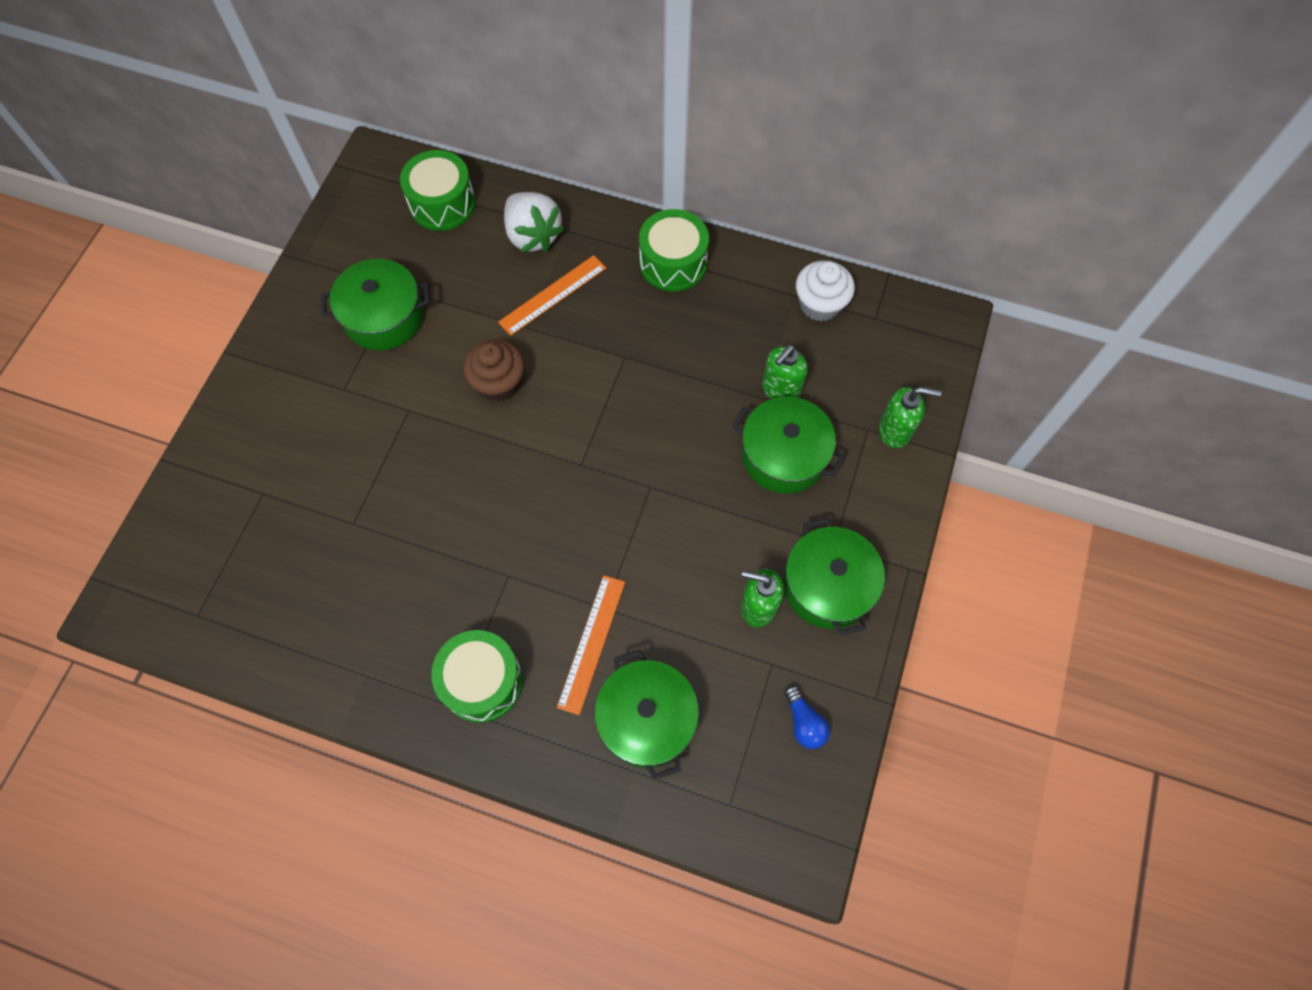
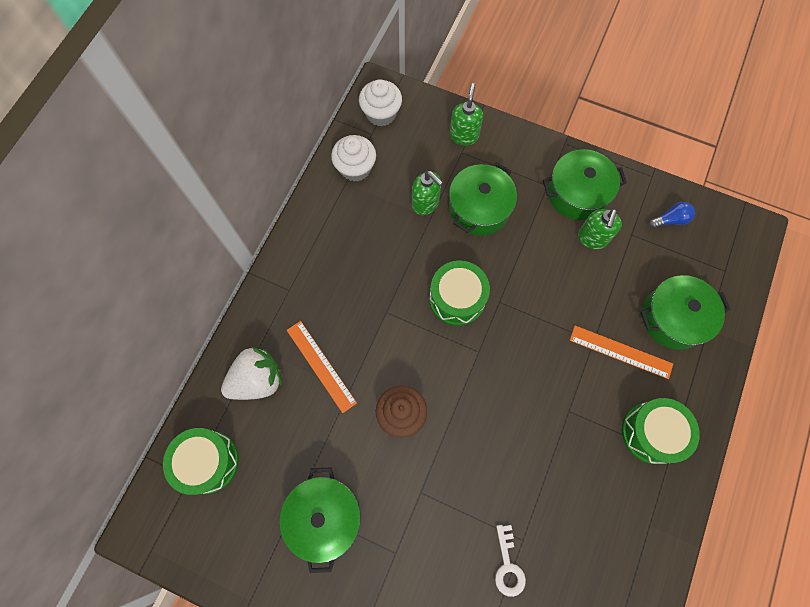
camera: 85 degrees left, 5 degrees up
green drum [639,209,709,292] -> green drum moved to [429,260,490,326]
none -> white cupcake [359,79,402,127]
none -> white key [495,525,526,597]

